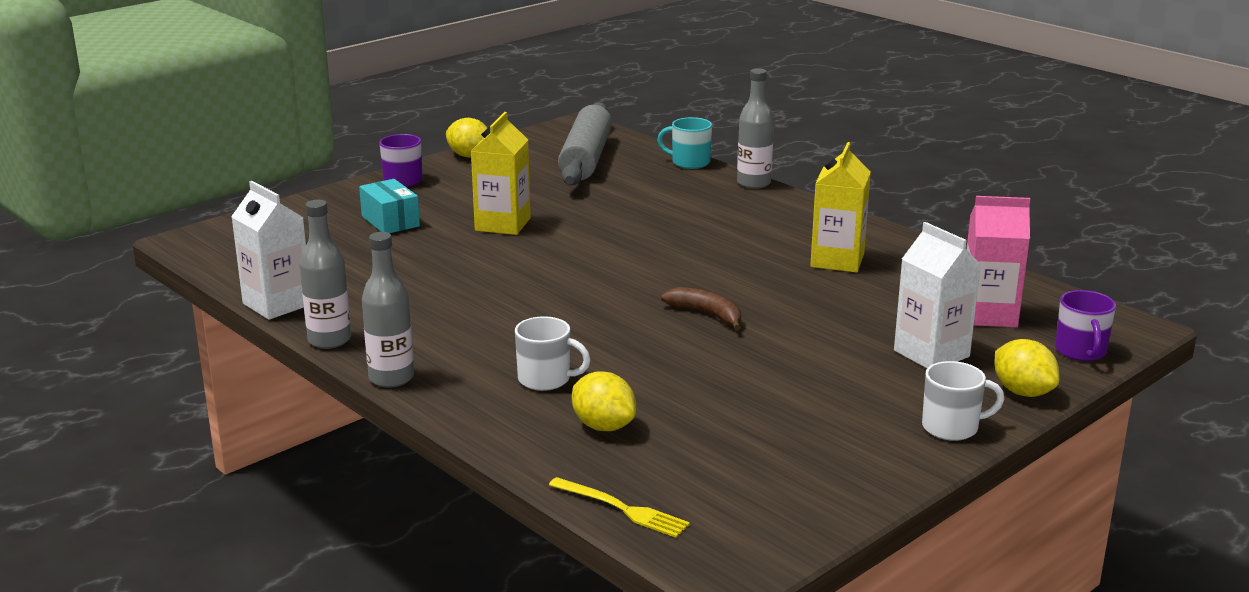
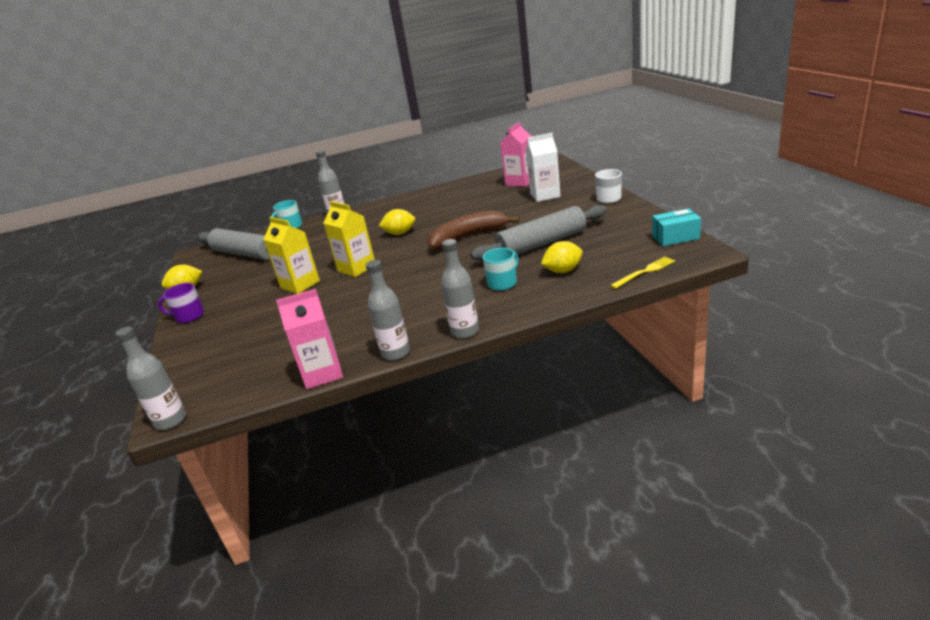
camera: 60 degrees left, 5 degrees up
white carton [231,181,306,320] -> pink carton [276,289,343,389]
turquoise box [359,179,420,233] -> turquoise box moved to [652,208,701,246]
white mug [515,316,591,391] -> turquoise mug [483,248,518,291]
brown banana [661,287,741,330] -> brown banana [428,210,520,250], size x1.79
yellow carton [810,142,871,272] -> yellow carton moved to [324,201,375,277]
yellow lemon [994,339,1060,397] -> yellow lemon moved to [379,209,415,235]
purple mug [1055,290,1116,361] -> none
none -> grey bottle [116,326,186,430]
none -> grey rolling pin [470,205,607,260]

